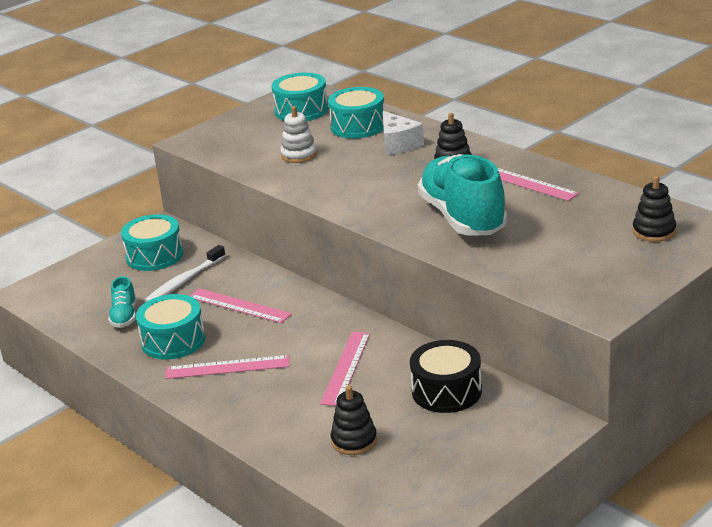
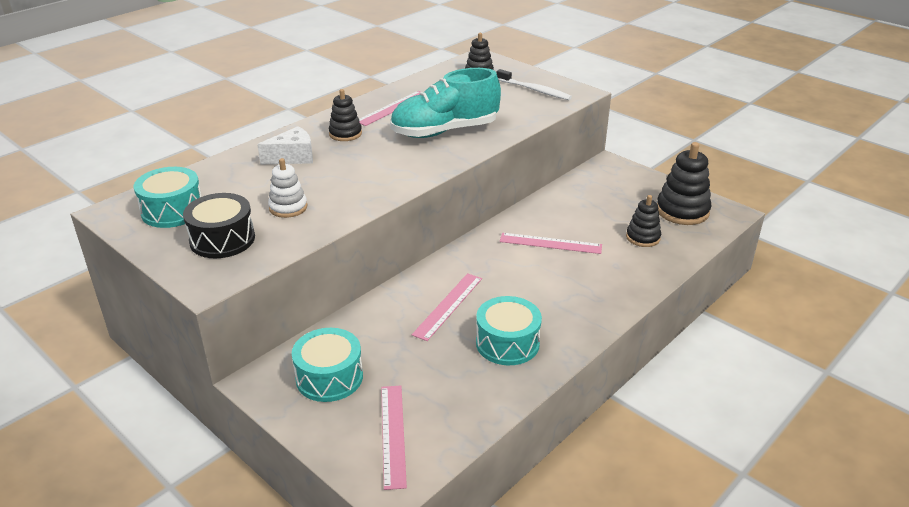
camera: 95 degrees left, 5 degrees up
turquoise shoe [108,276,136,328] -> none
white toothbrush [144,245,226,302] -> white toothbrush moved to [497,69,572,100]
pink ruler [165,355,289,379] -> pink ruler moved to [381,386,407,490]
turquoise drum [328,87,385,139] -> none
black drum [410,340,482,413] -> black drum moved to [183,193,255,258]
none -> black stacking toy [657,142,712,225]

